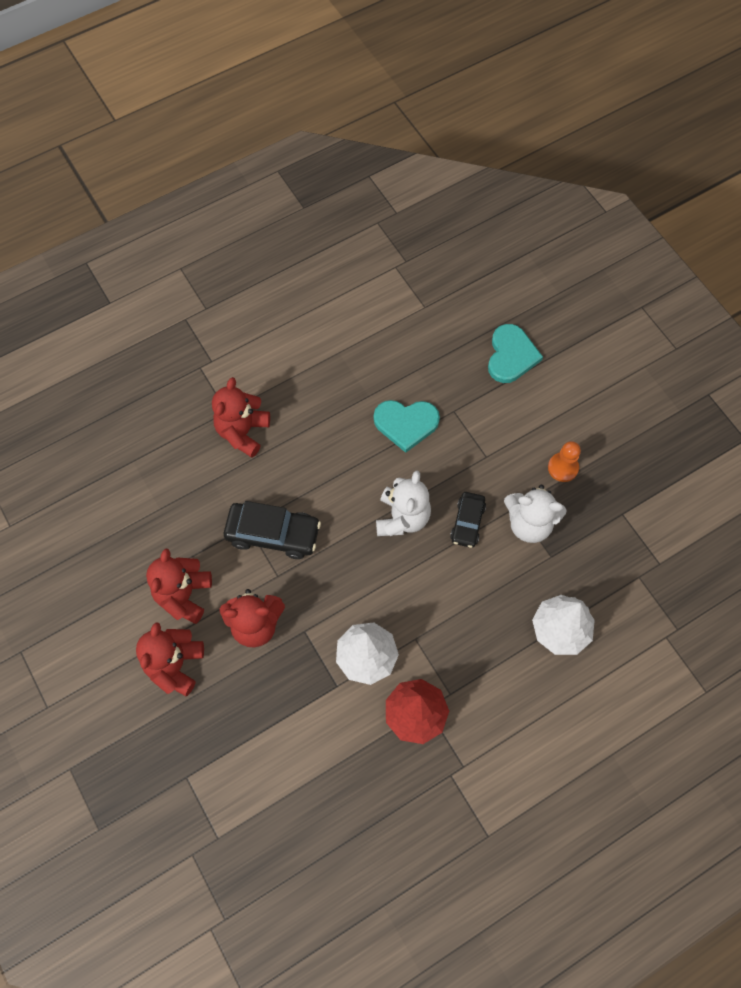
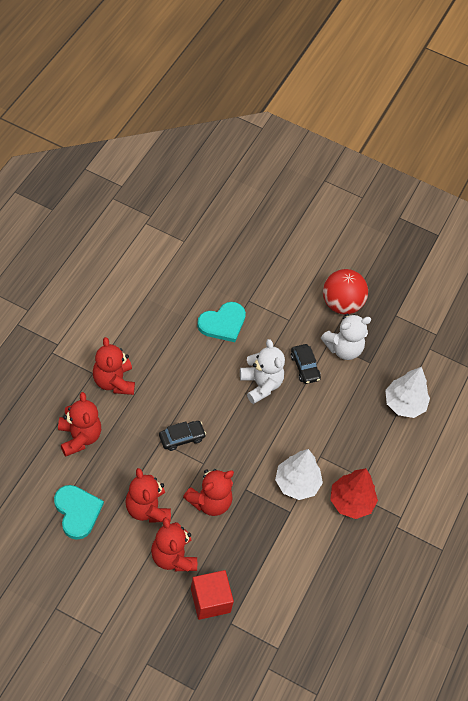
camera: 40 degrees left, 10 degrees down
black car [224,501,321,559] -> black car [159,421,206,451], size x0.62
turquoise heart [488,324,543,383] -> turquoise heart moved to [54,485,104,540]
orange pawn [548,441,581,482] -> red ball [323,269,368,314]
none -> red teddy bear [58,392,101,457]
none -> red cube [191,570,234,620]

